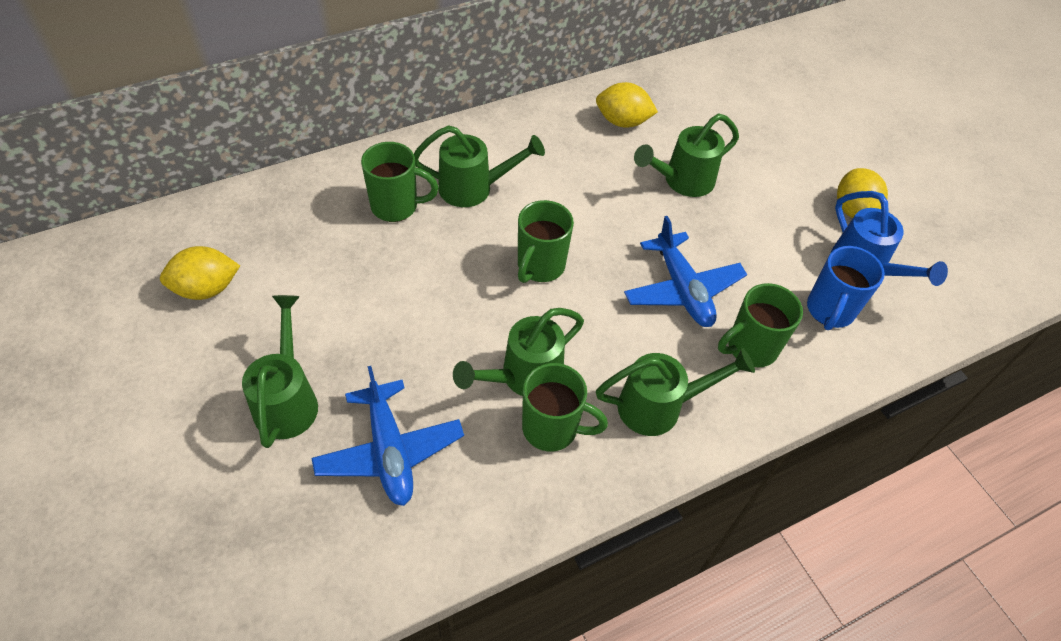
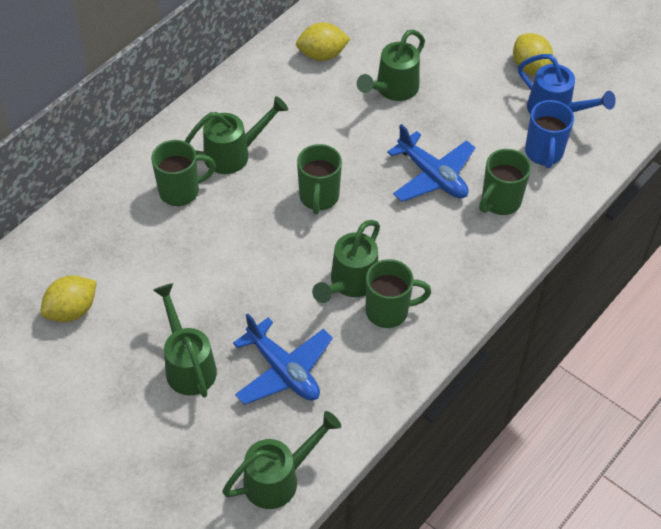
camera: 20 degrees left, 0 degrees up
green watering can [596,348,755,436] -> green watering can moved to [222,411,341,509]

